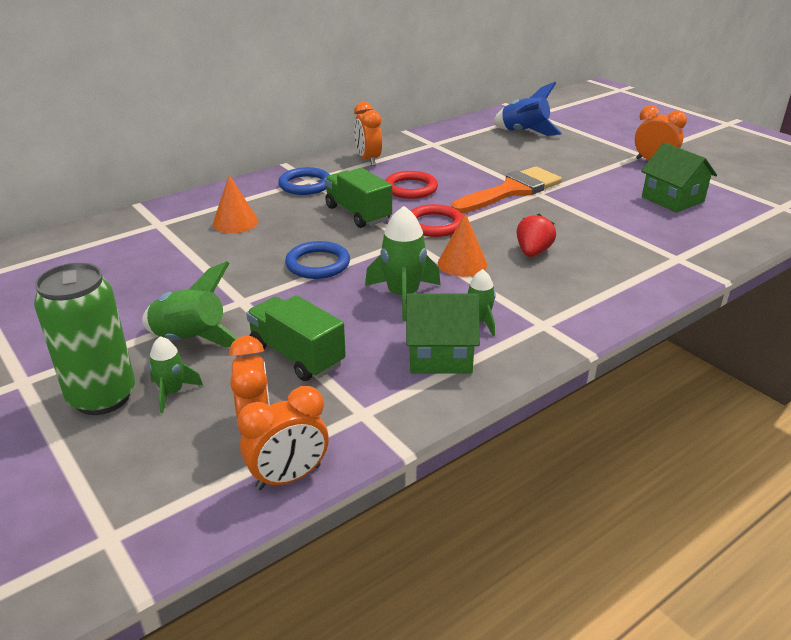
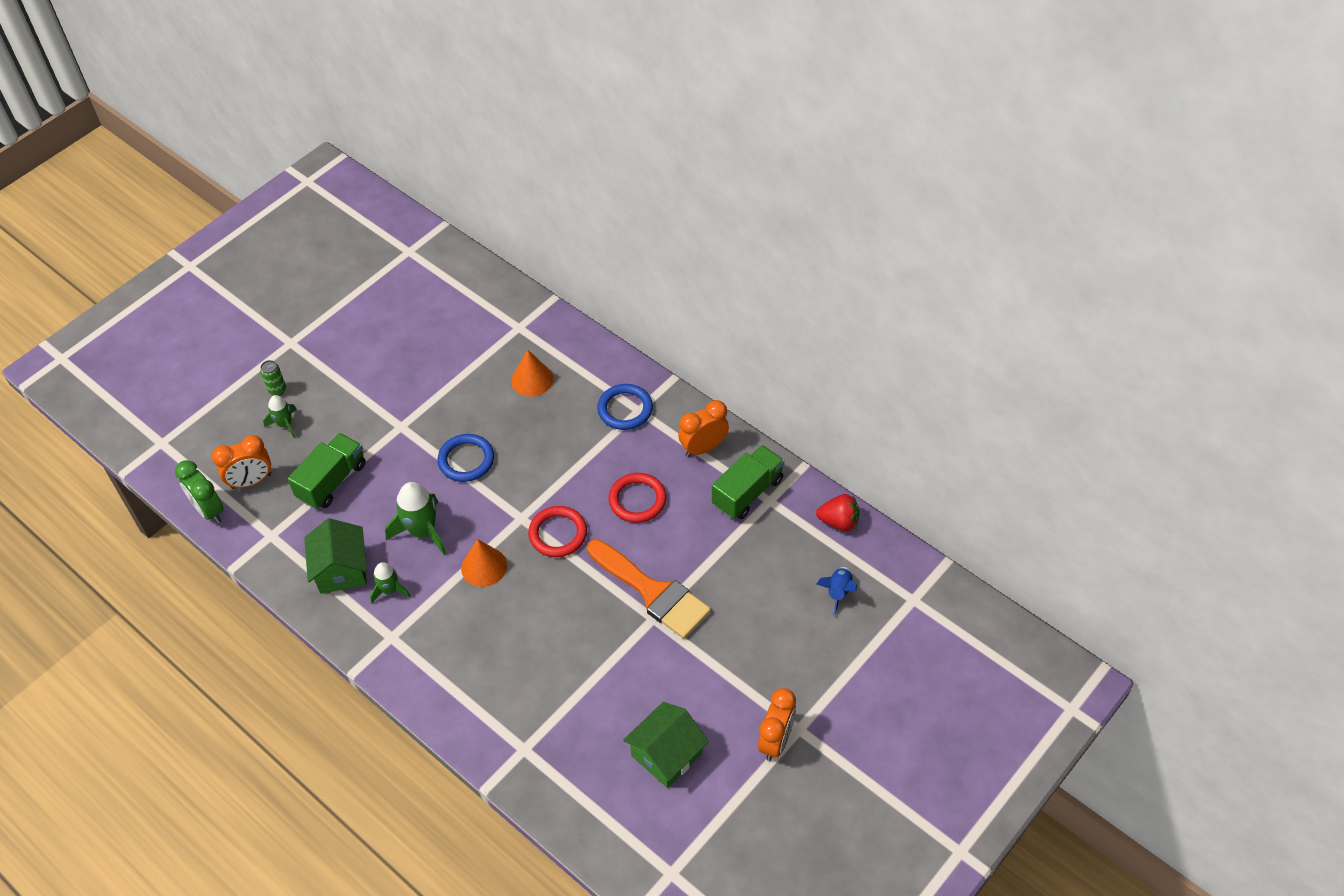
camera: 80 degrees right, 20 degrees up
green can [34,263,135,415] -> green can [260,360,286,396], size x0.42
green rocket [142,261,238,347] -> none
orange clock [238,386,329,490] -> green clock [175,460,224,523]
green truck [325,168,392,228] -> green truck moved to [712,445,784,519]
blue rocket [493,82,562,136] -> blue rocket [817,567,857,615], size x0.59
red strawberry [517,214,556,257] -> red strawberry moved to [816,494,860,531]

